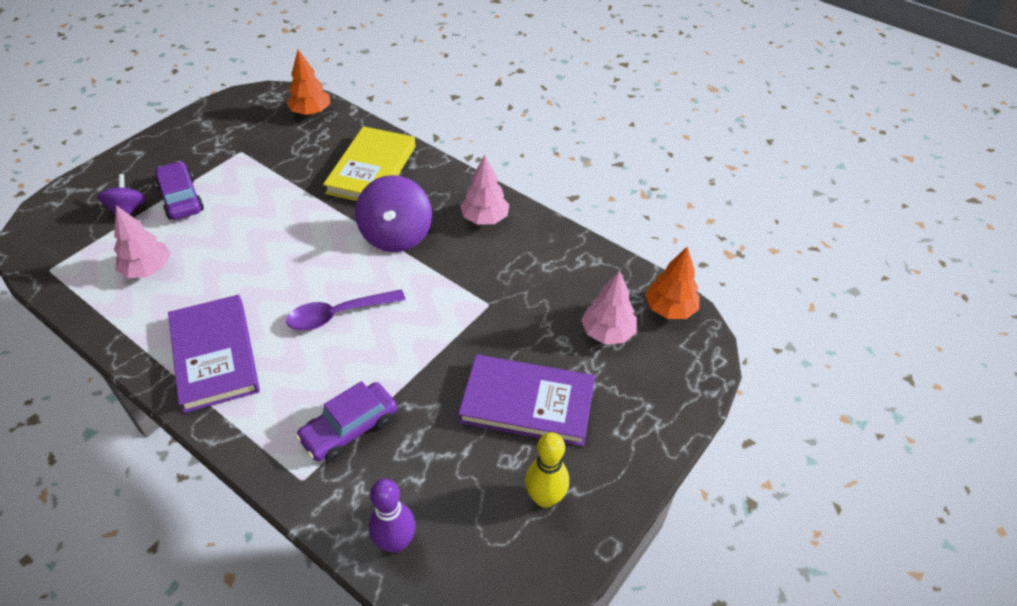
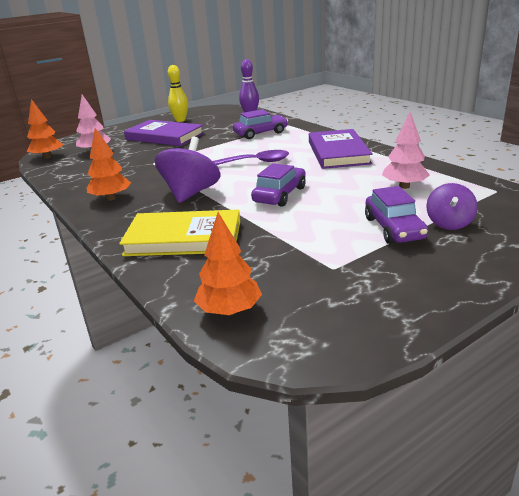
camera: 160 degrees left, 20 degrees down
yellow book [323,126,415,201] -> yellow book turned 60 degrees clockwise [119,210,240,256]
pink tree [460,155,509,225] -> orange tree [87,128,131,201]
none -> purple car [251,163,306,207]

